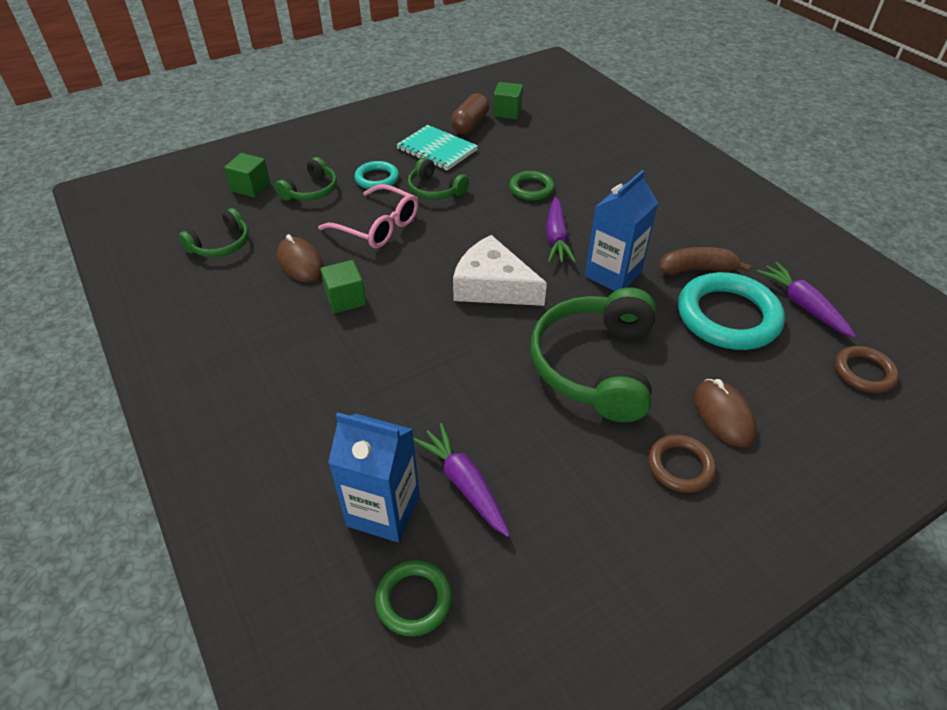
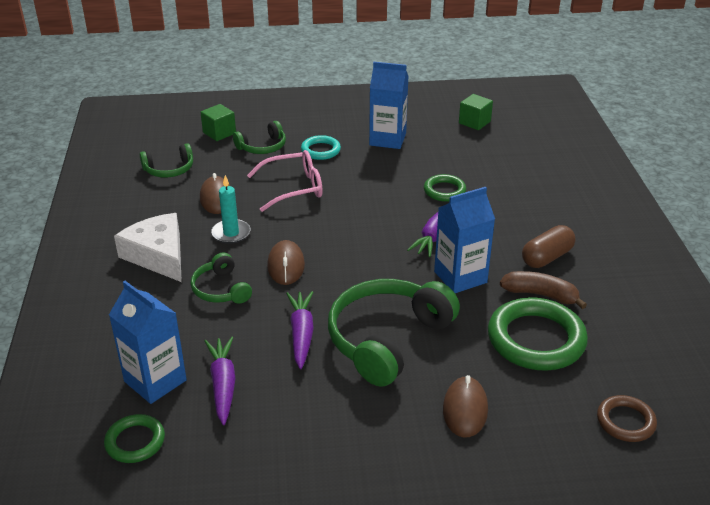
camera: 25 degrees right, 10 degrees down
pink glasses [318,184,418,248] -> pink glasses turned 75 degrees counterclockwise [247,150,323,212]
green cube [320,260,366,314] -> turquoise candle [211,175,250,244]
turquoise notebook [396,125,478,171] -> blue carton [369,62,409,149]
green headphones [408,157,469,200] -> green headphones moved to [191,253,252,304]
brown capsule [451,93,489,134] -> brown capsule moved to [522,225,576,268]
white cheese [453,235,547,306] -> white cheese moved to [114,213,182,282]
brown ring [648,434,716,493] -> none
turquoise ring [678,272,785,350] -> green ring [488,297,588,371]
purple carrot [756,262,856,338] -> purple carrot moved to [286,291,314,369]
none -> brown mouse [267,240,305,285]

